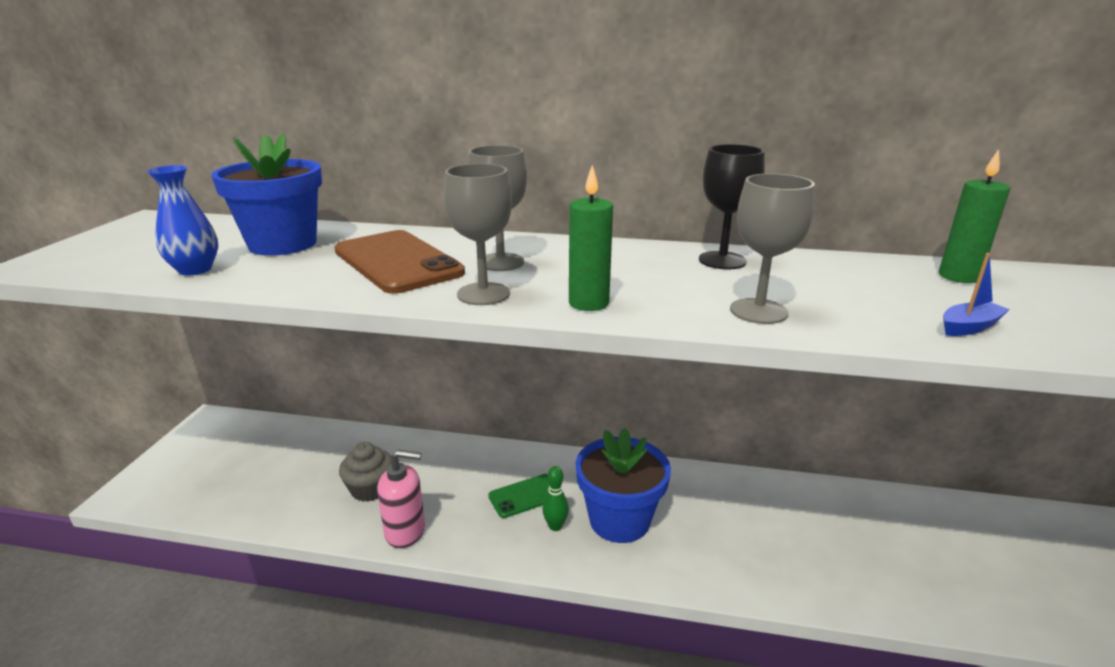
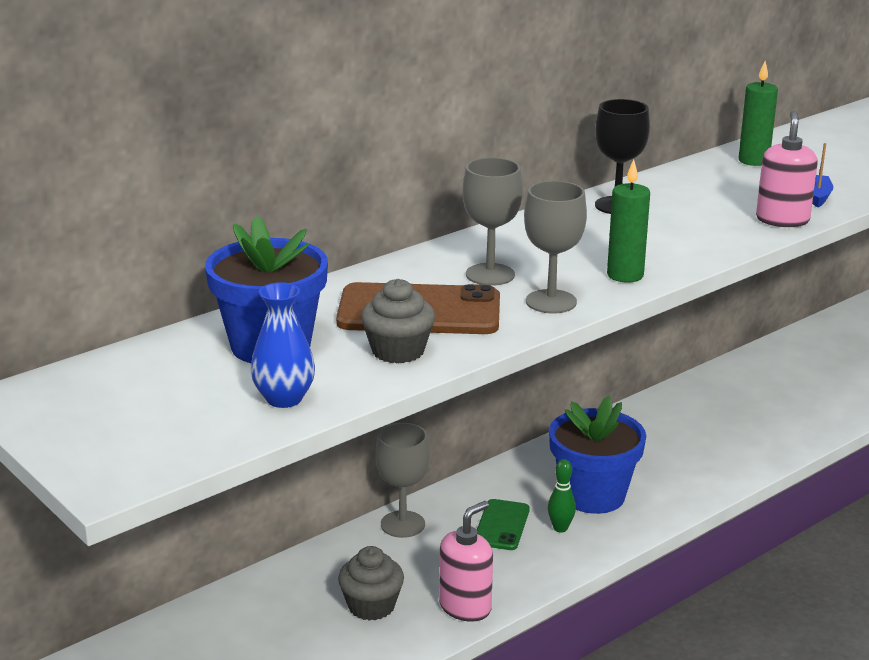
camera: 50 degrees left, 0 degrees up
grey goblet [730,174,815,324] -> grey goblet moved to [375,423,430,538]
none -> grey cupcake [361,279,435,363]
none -> pink soap dispenser [756,111,818,227]

